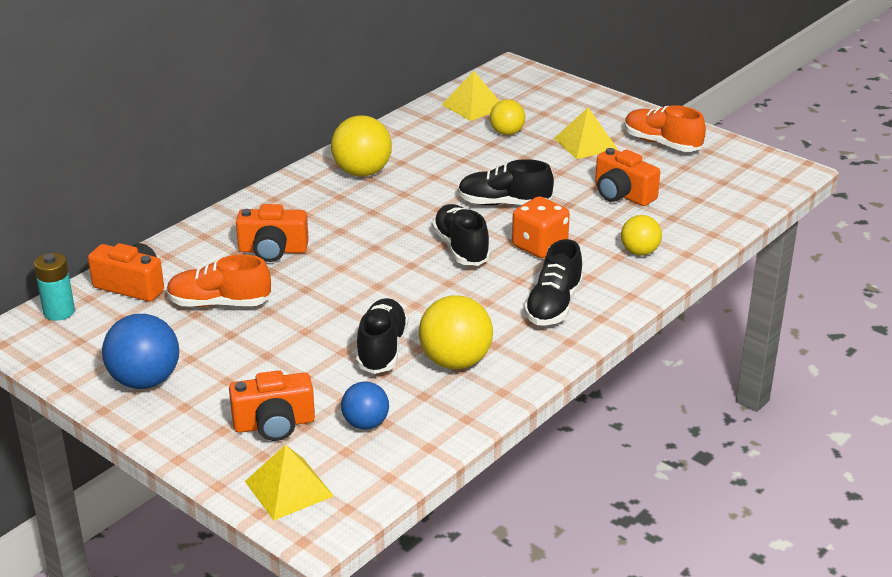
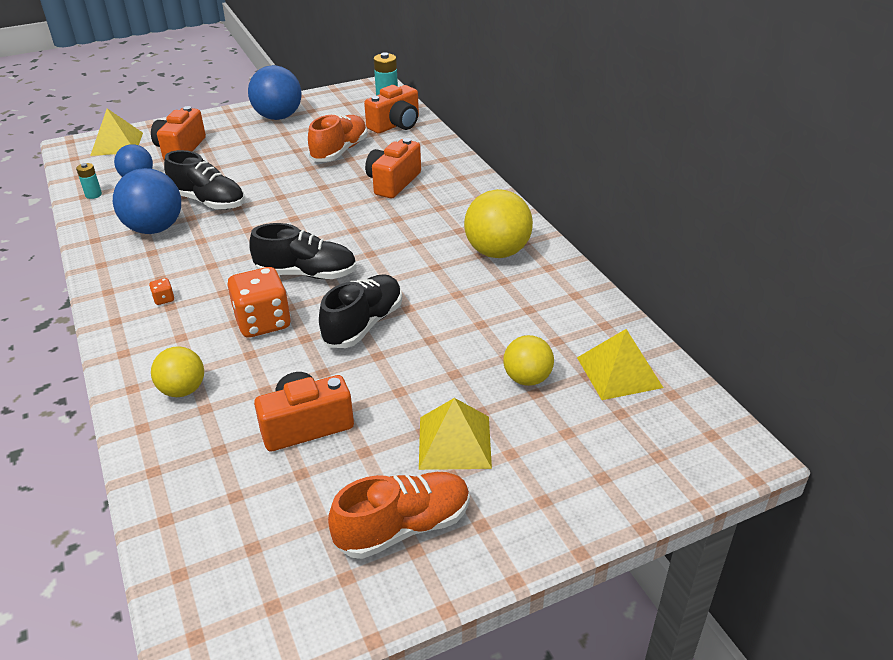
camera: 115 degrees right, 5 degrees up
yellow ball [419,295,493,369] -> blue ball [113,168,181,234]
black shoe [524,239,583,325] -> orange dice [149,278,174,305]
none -> turquoise battery [76,163,102,199]

